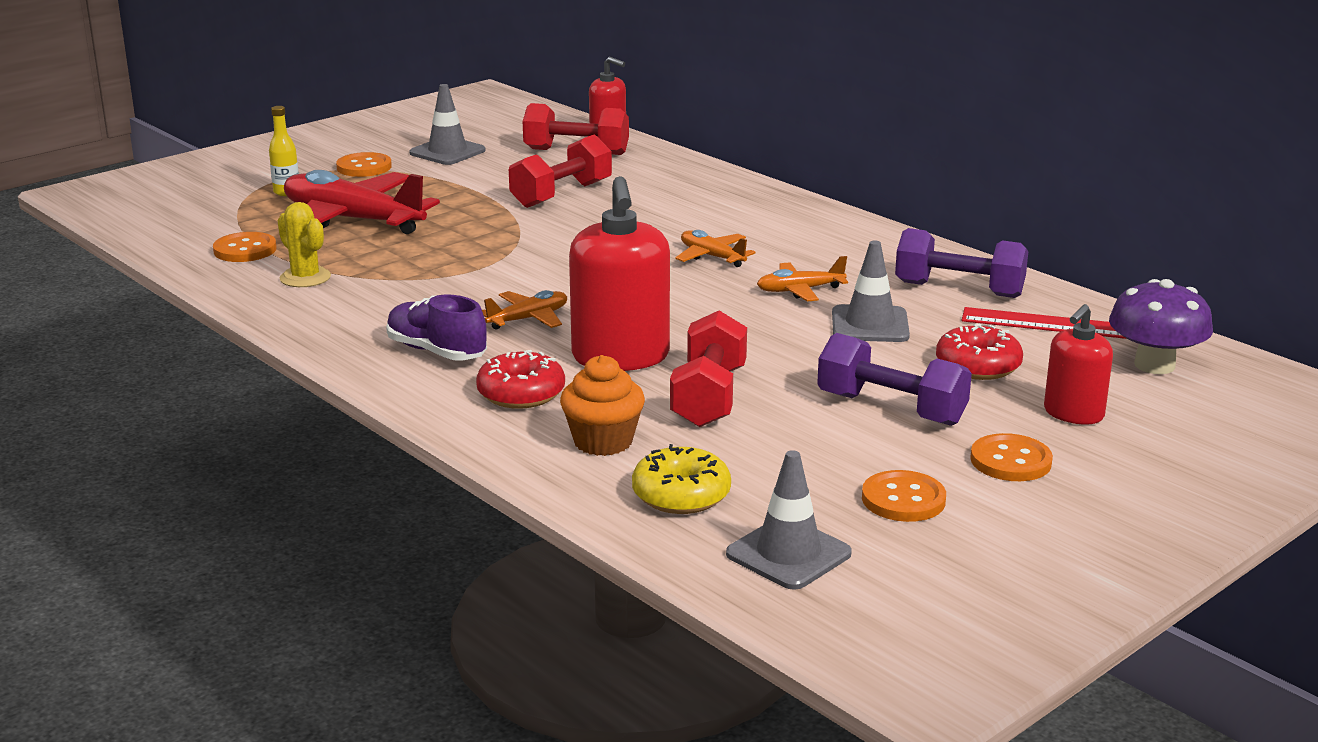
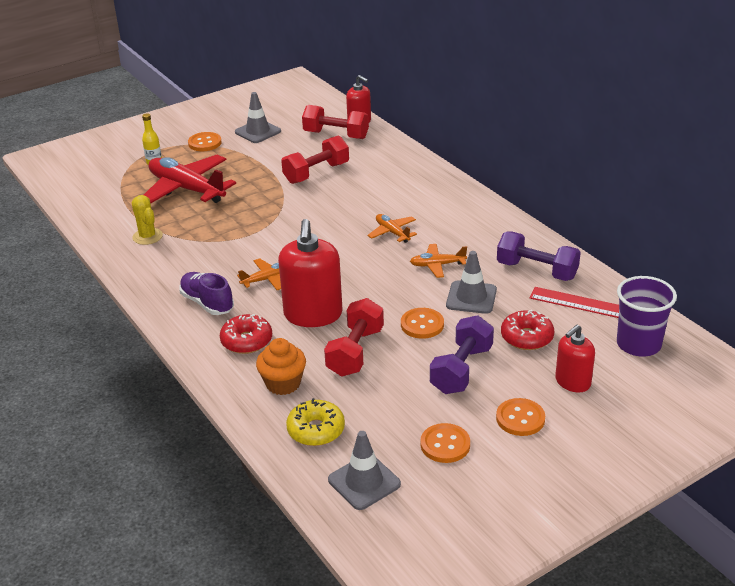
camera: 10 degrees right, 10 degrees up
orange button [213,232,277,262] -> orange button moved to [401,308,444,339]
purple dumbbell [817,333,972,426] -> purple dumbbell turned 75 degrees clockwise [430,315,494,394]
purple mushroom [1109,279,1213,374] -> purple cup [617,276,677,357]

